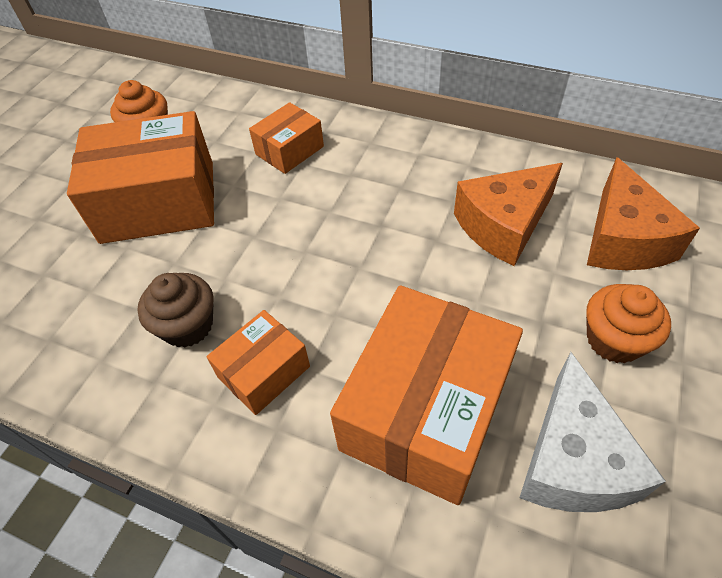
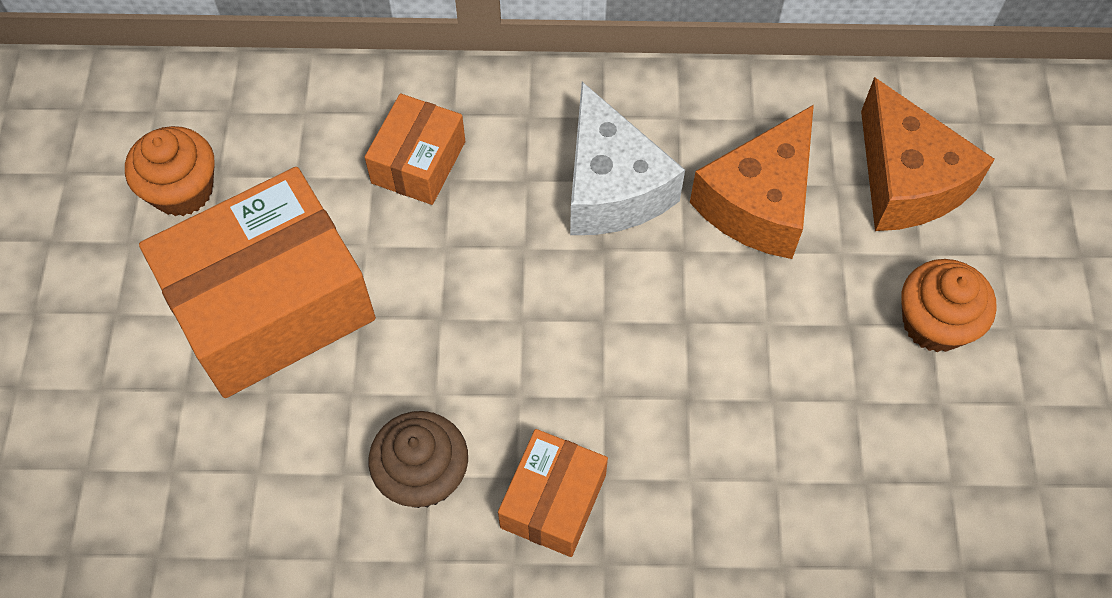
camera: 25 degrees left, 10 degrees up
orange box [330,285,523,505] -> none
white cheese [520,352,666,512] -> white cheese moved to [570,82,685,235]

